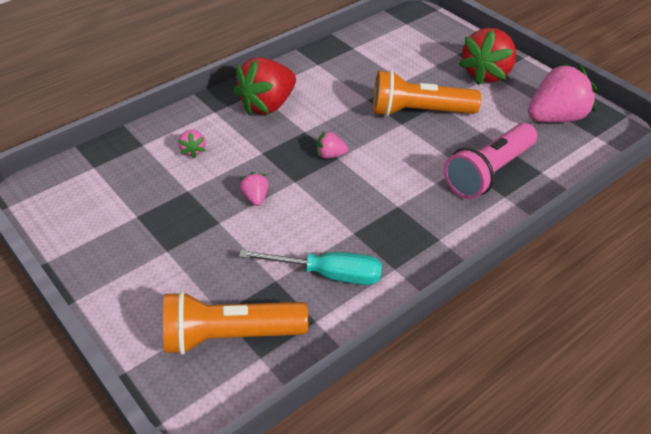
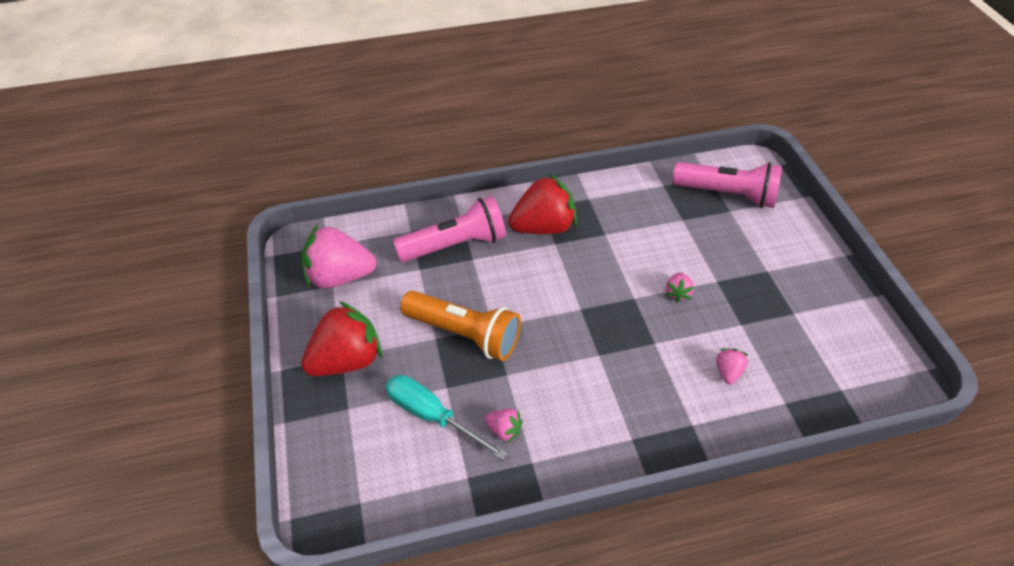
camera: 155 degrees left, 5 degrees up
orange flashlight [163,291,308,355] -> pink flashlight [672,162,782,208]
red strawberry [233,57,296,115] -> red strawberry moved to [508,173,577,234]
turquoise screwdriver [239,250,382,285] -> turquoise screwdriver moved to [386,375,508,460]
pink strawberry [316,131,348,159] -> pink strawberry moved to [485,408,522,443]

